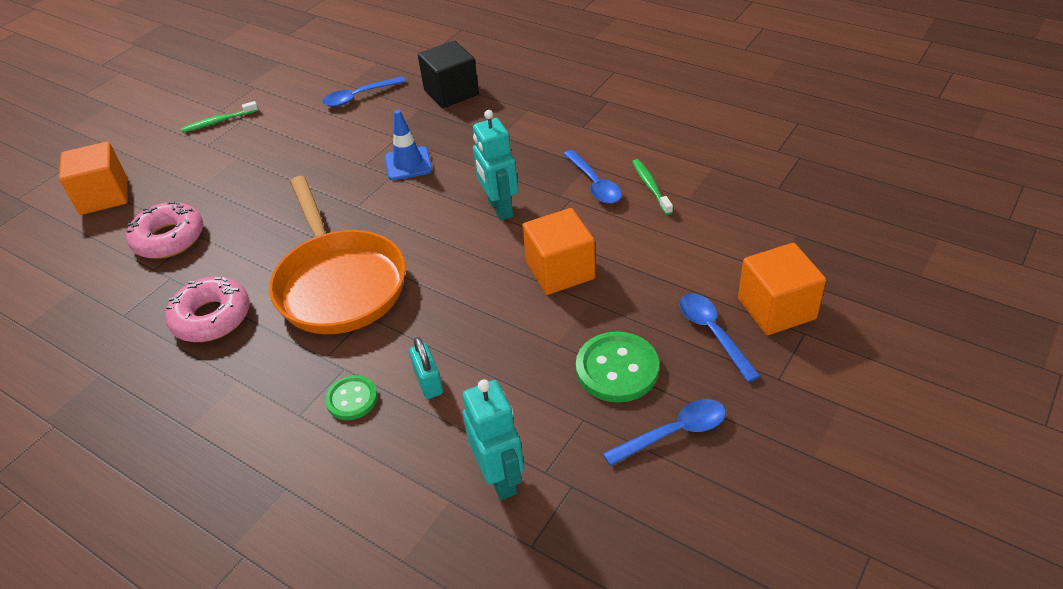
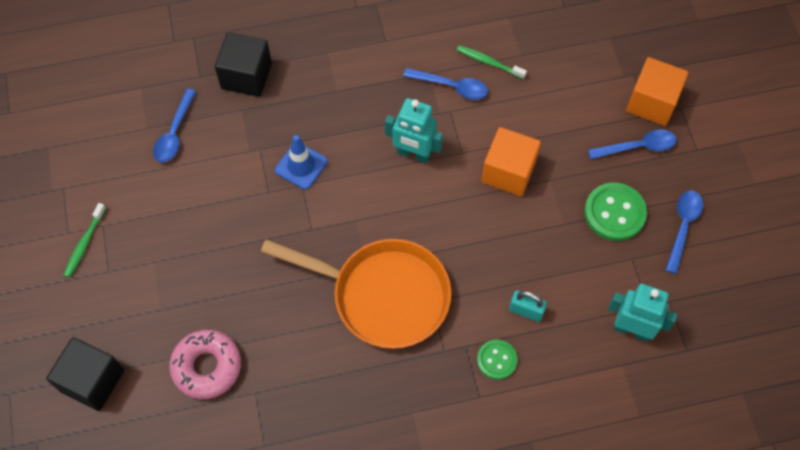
camera: 50 degrees left, 20 degrees up
orange cube [59,141,128,215] -> black cube [46,337,124,411]
pink donut [165,277,250,342] -> none
blue spoon [680,293,760,382] -> blue spoon turned 150 degrees clockwise [588,129,676,159]

